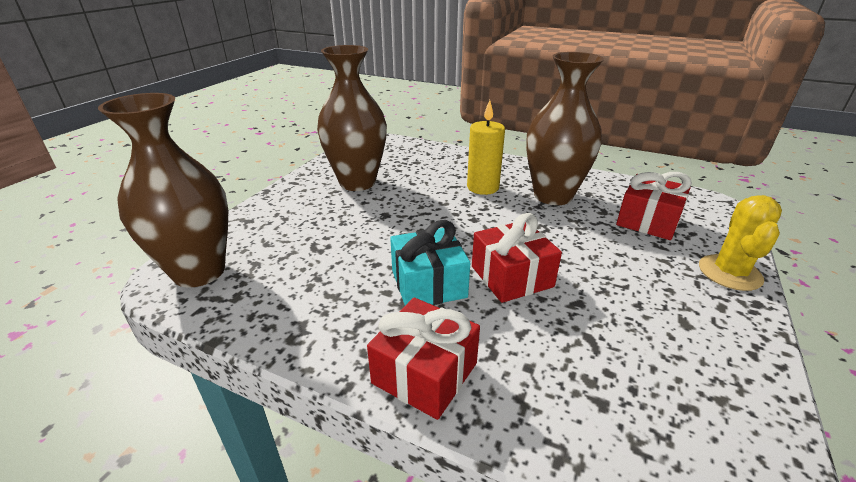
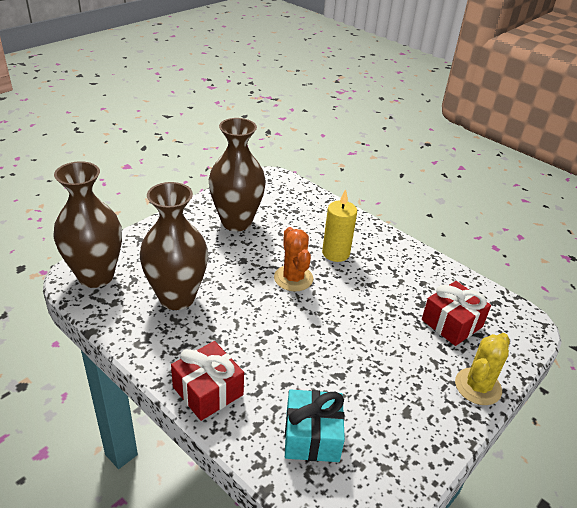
camera: 15 degrees right, 5 degrees up
turquoise gift [390,220,470,305] -> turquoise gift moved to [285,389,345,462]
red gift [472,213,562,303] -> none
brown vase [526,52,604,205] -> brown vase moved to [140,182,208,310]
none -> orange cactus [274,227,313,291]

